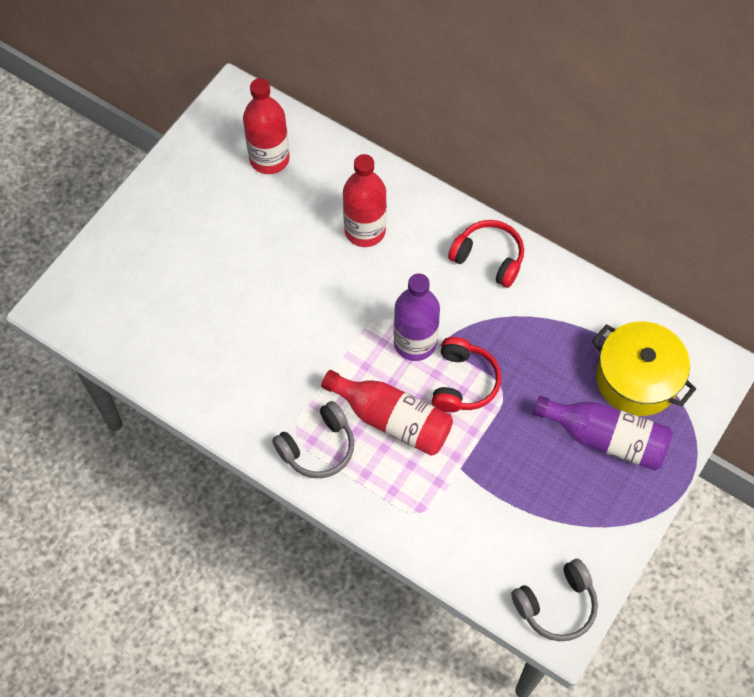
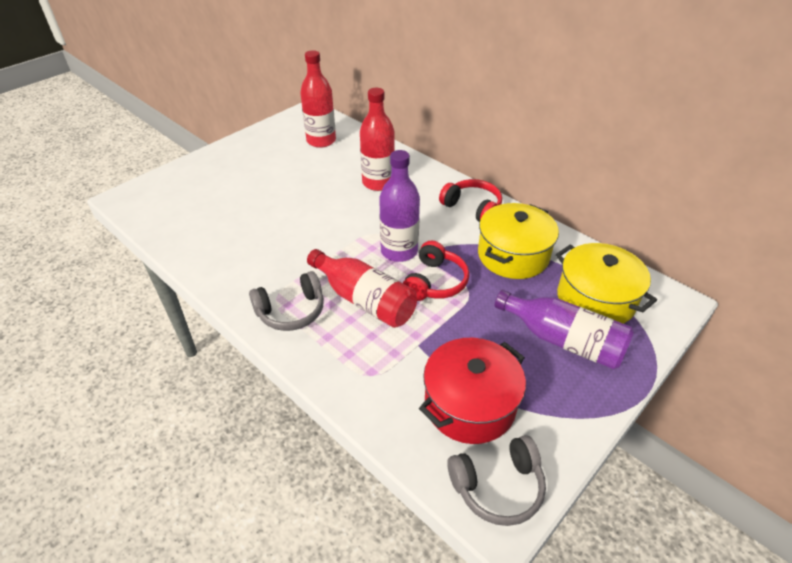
camera: 10 degrees right, 20 degrees down
none -> red pot [419,338,526,444]
none -> yellow pot [478,203,559,279]

